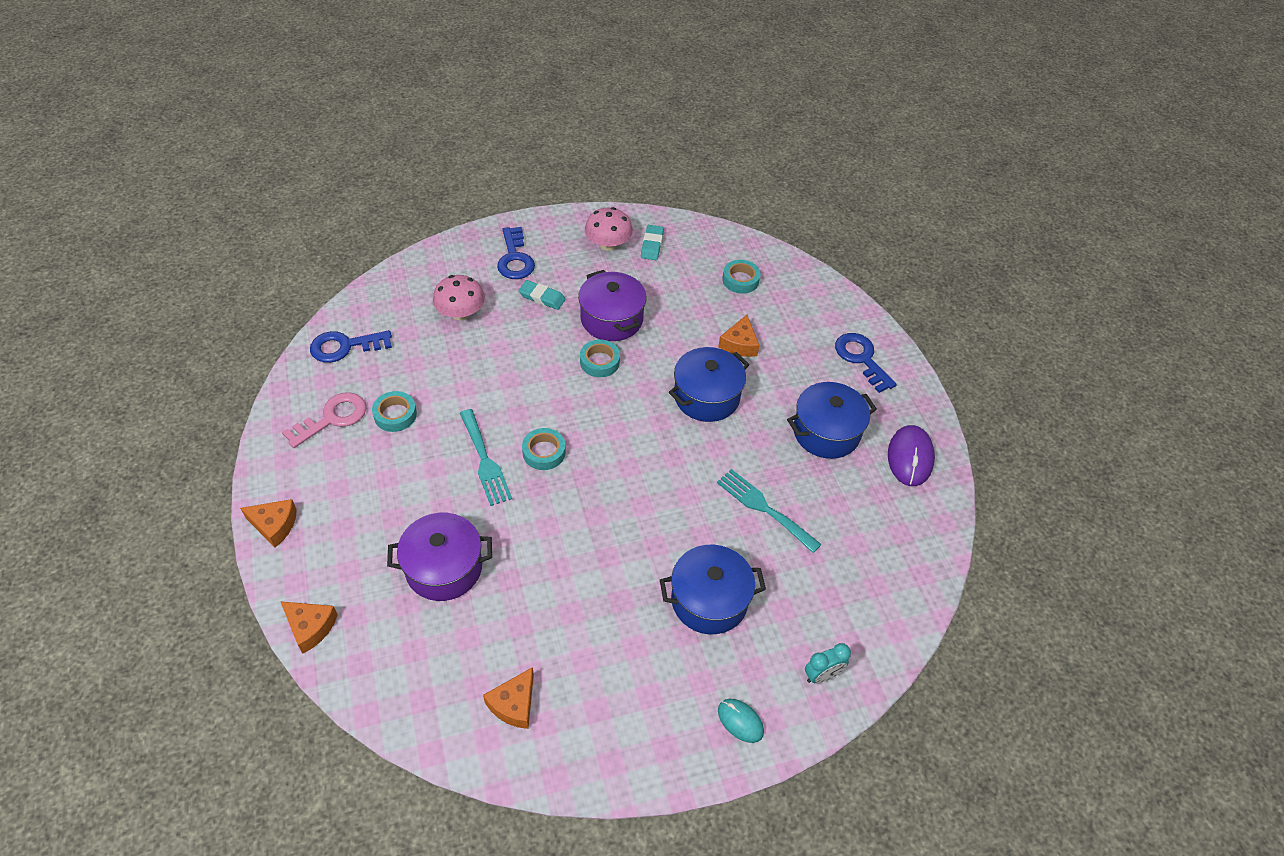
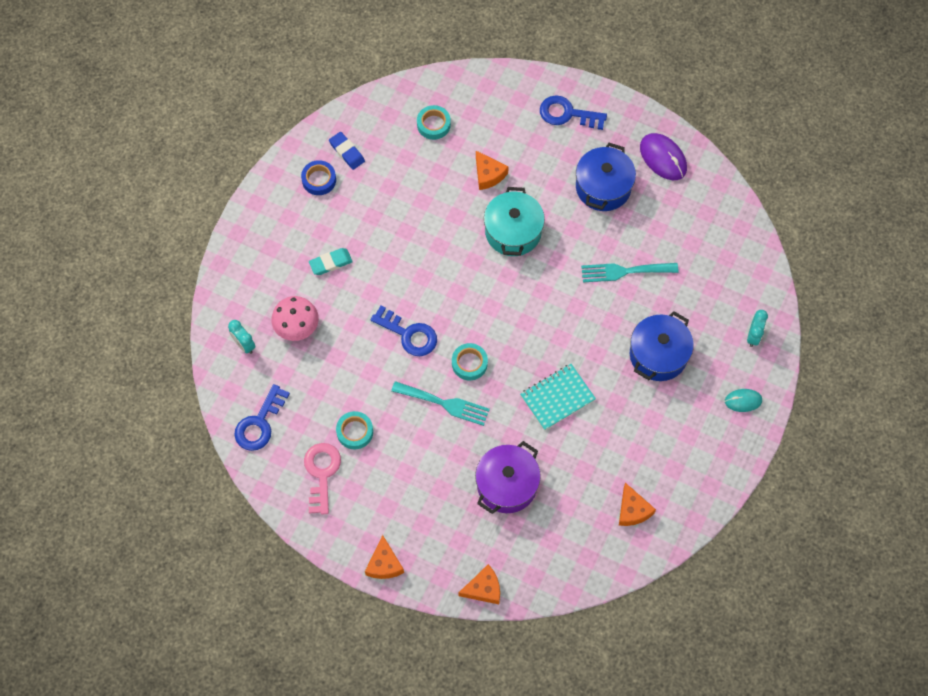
camera: 45 degrees left, 15 degrees up
orange cheese [240,499,297,548] -> orange cheese turned 120 degrees clockwise [365,535,404,579]
blue key [497,227,535,279] -> blue key moved to [370,306,437,356]
purple pot [578,270,647,341] -> none
turquoise tape [580,340,620,377] -> none
pink mushroom [585,207,633,251] -> blue tape [301,160,336,195]
turquoise eraser [641,225,664,260] -> blue eraser [329,132,365,170]
blue pot [669,347,750,422] -> turquoise pot [484,187,545,256]
none -> turquoise clock [228,320,255,354]
none -> turquoise notebook [520,364,596,430]

